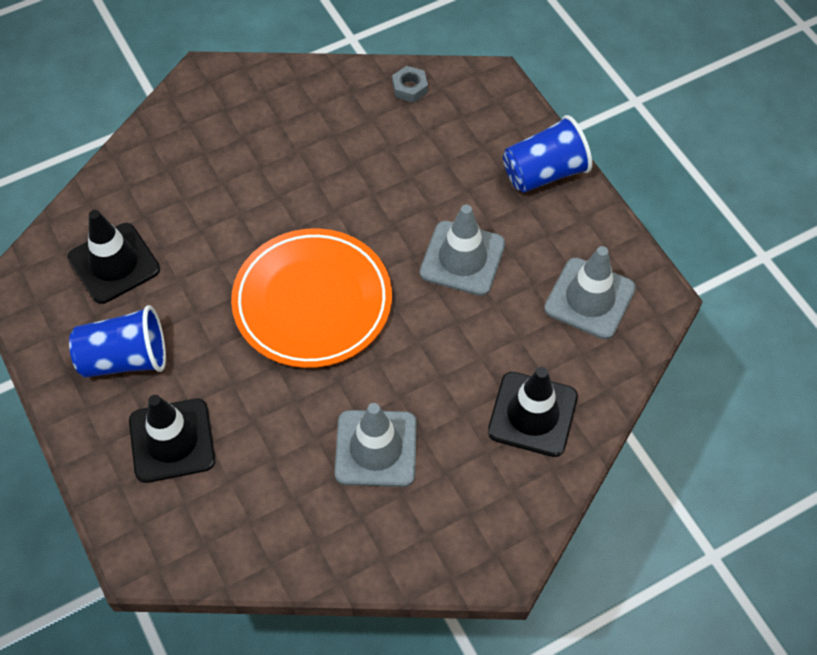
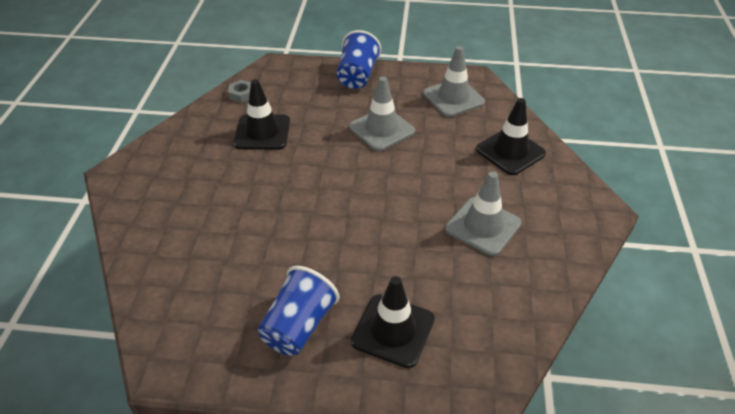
camera: 55 degrees left, 15 degrees down
black traffic cone [68,210,160,304] -> black traffic cone moved to [234,79,290,150]
orange plate [231,228,392,368] -> none

